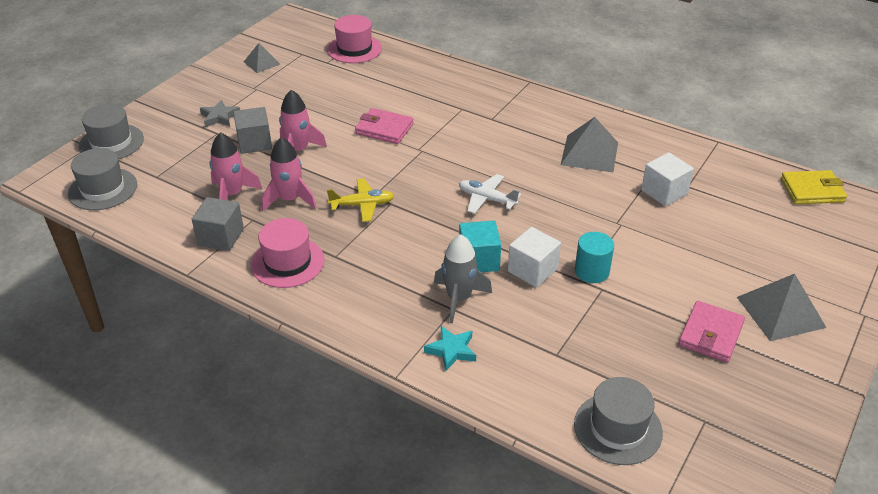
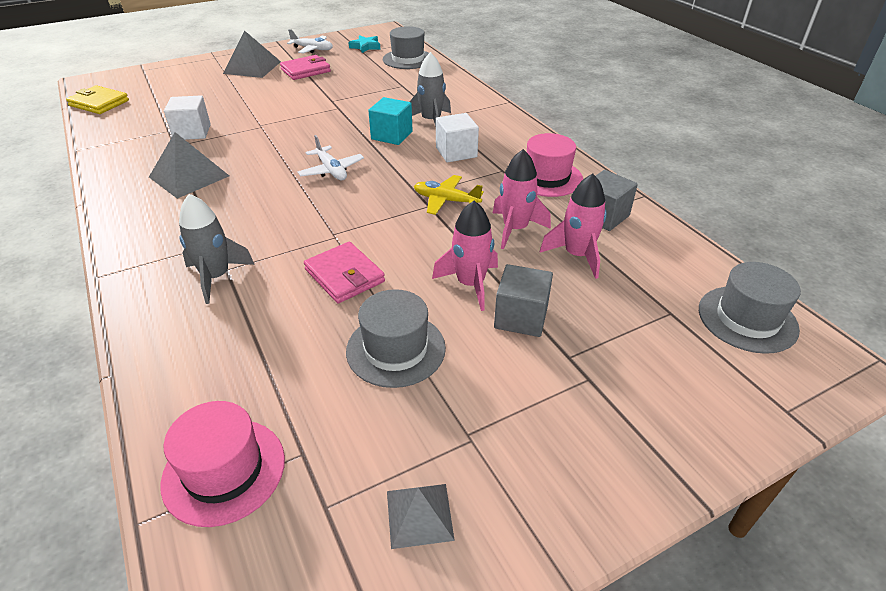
camera: 150 degrees left, 0 degrees up
grey hat [79,104,144,159] -> grey hat moved to [346,289,446,388]
grey star [200,100,240,127] -> none
turquoise star [424,326,476,371] -> turquoise star moved to [348,35,380,53]
white cube [508,227,561,288] -> white cube moved to [436,113,479,163]
turquoise cylinder [575,232,614,283] -> none
none -> grey rocket [179,194,255,304]
none -> white plane [287,29,333,54]

